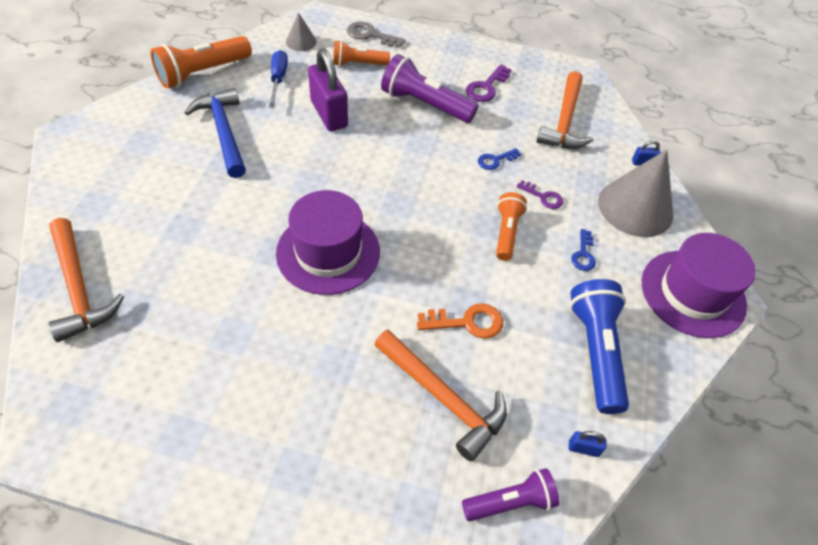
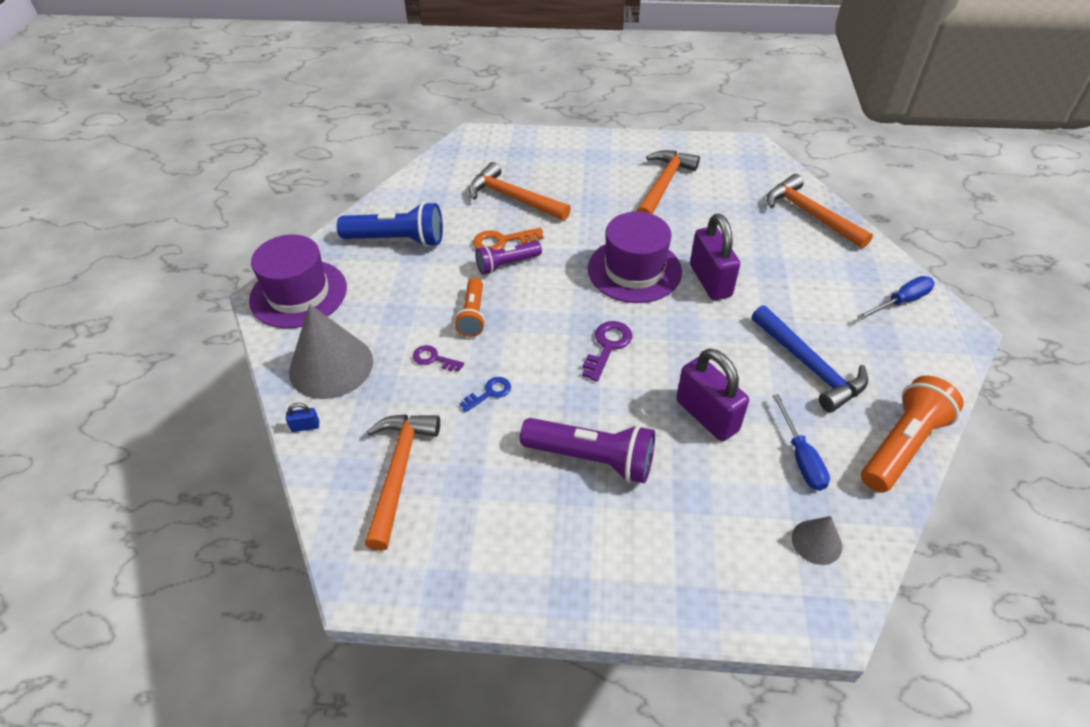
camera: 175 degrees right, 5 degrees down
orange flashlight [333,40,390,66] -> none
grey key [347,22,405,48] -> none
purple flashlight [462,468,559,521] -> purple flashlight moved to [475,241,542,274]
purple key [466,64,511,102] -> purple key moved to [582,321,632,381]
blue padlock [569,431,607,457] -> none
blue flashlight [570,279,629,414] -> blue flashlight turned 75 degrees counterclockwise [337,202,443,247]
blue key [571,229,596,271] -> none
none -> orange hammer [636,150,700,214]
none -> purple padlock [690,214,740,300]
none -> blue screwdriver [858,276,935,320]

